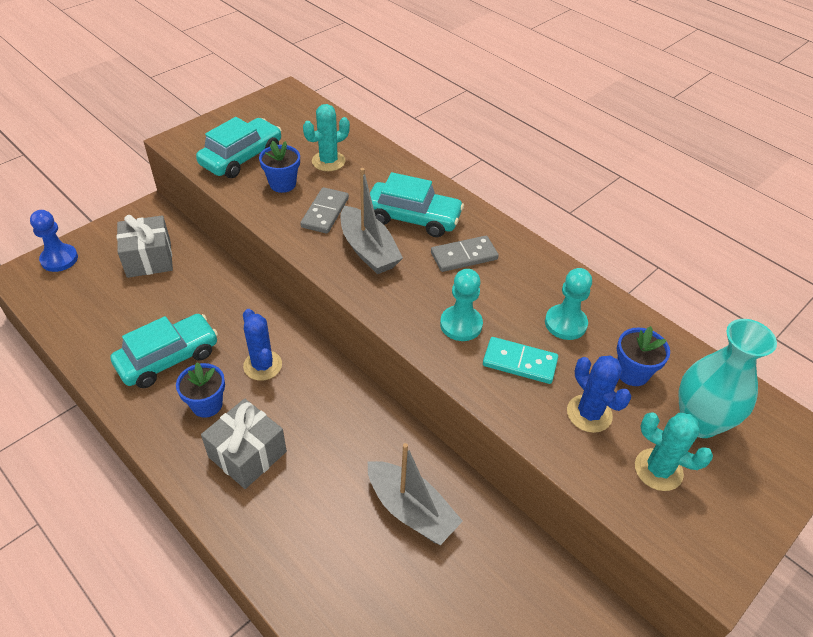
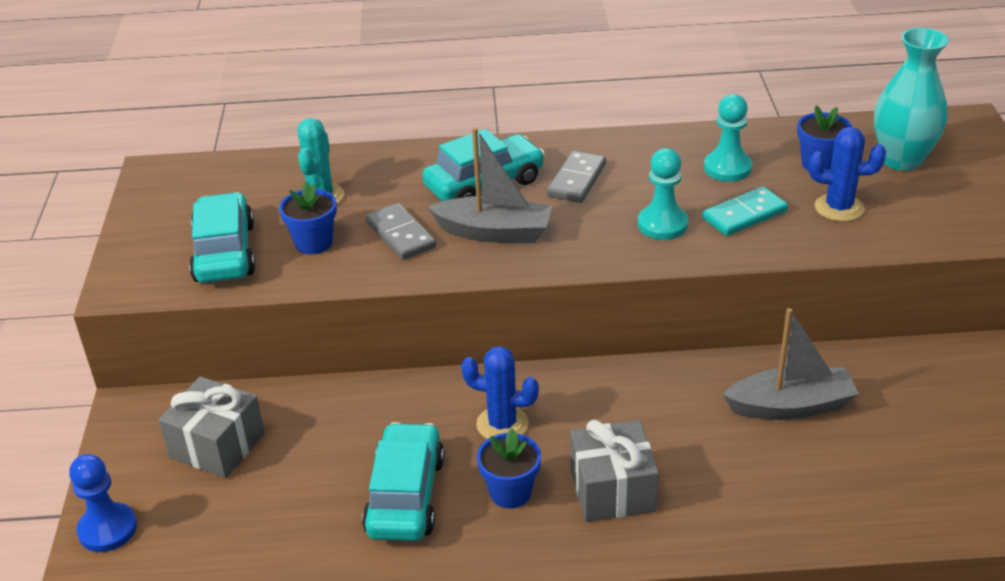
camera: 45 degrees left, 10 degrees down
turquoise cactus [635,412,713,491] -> none

